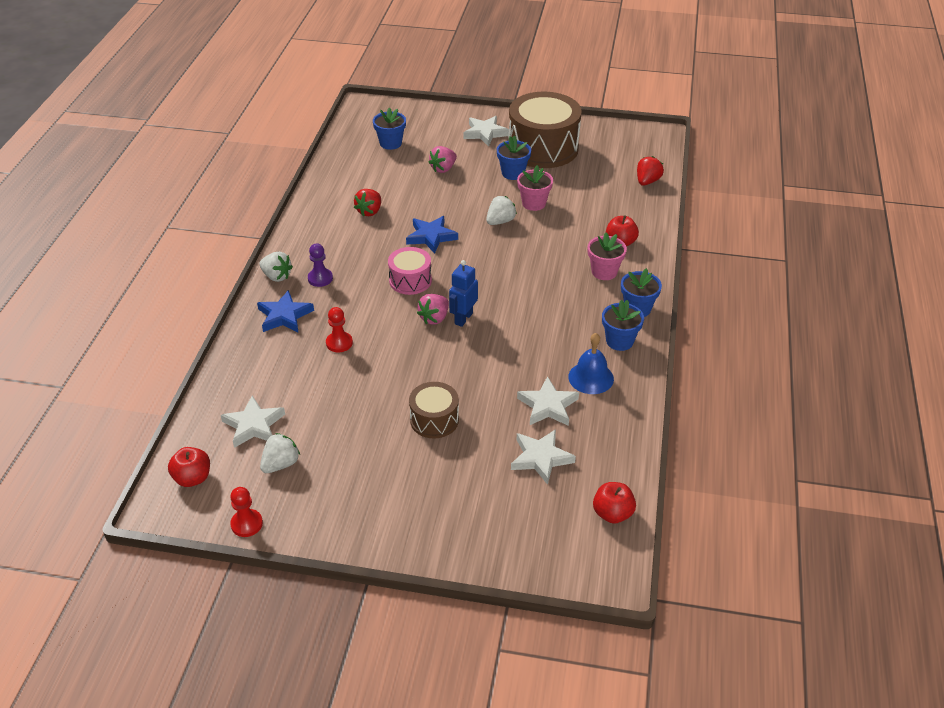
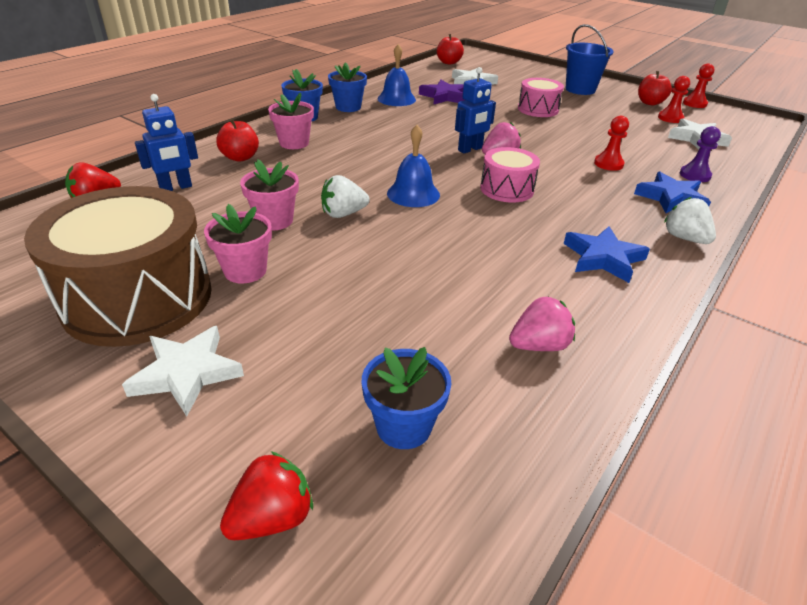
camera: 155 degrees left, 5 degrees down
red apple [168,447,210,487] -> red apple moved to [638,71,672,105]
white strawberry [260,433,300,473] -> red pawn [658,76,690,123]
purple pawn [308,243,333,287] -> purple pawn moved to [680,126,721,182]
red strawberry [354,189,381,216] -> red strawberry moved to [220,451,313,540]
blue star [406,216,458,254] -> blue star moved to [564,226,650,283]
brown drum [409,382,459,438] -> pink drum [518,78,564,117]
pink strawberry [428,146,457,173] -> pink strawberry moved to [509,296,575,351]
blue flower pot [497,135,531,180] -> pink flower pot [204,204,272,283]
white star [517,376,579,426] -> purple star [419,80,464,104]
none -> blue robot [135,94,198,191]
none -> blue bell [387,125,440,207]
none -> blue bucket [566,24,614,95]

